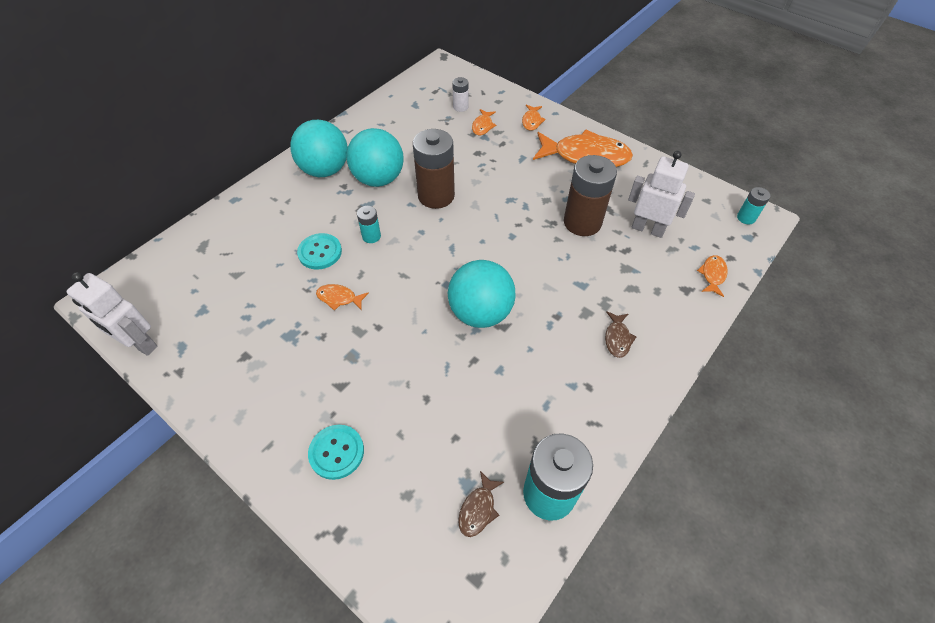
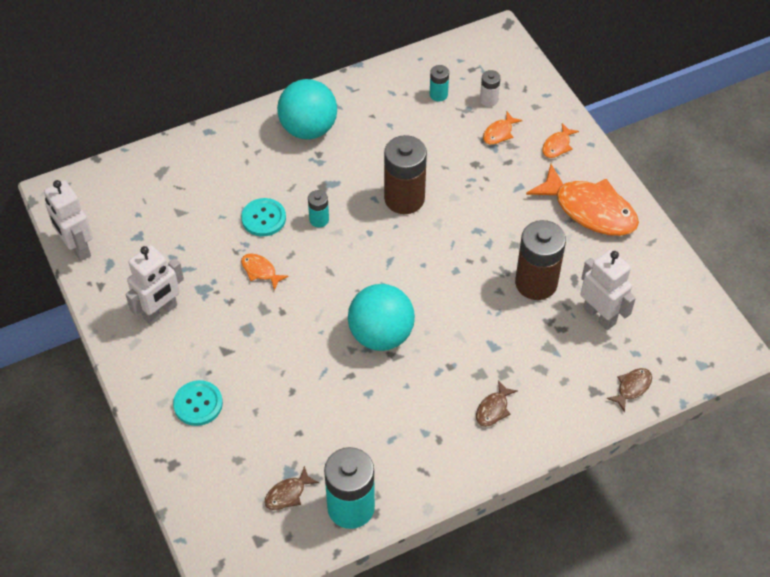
camera: 25 degrees right, 0 degrees up
turquoise ball [346,128,404,187] -> none
orange fish [697,255,728,297] -> brown fish [606,368,652,412]
turquoise battery [737,187,770,224] -> turquoise battery moved to [430,65,449,102]
none -> white robot [126,245,184,325]

